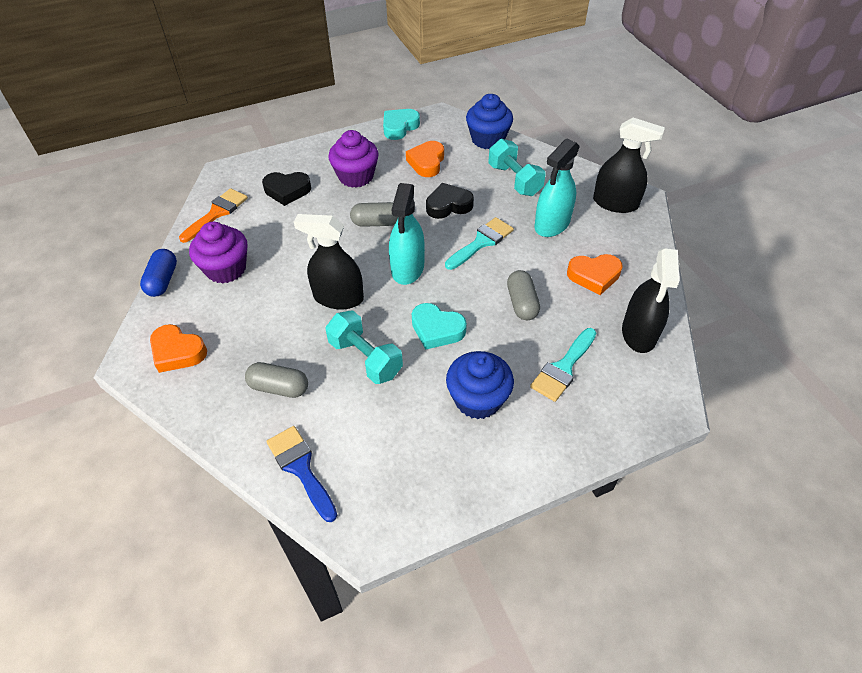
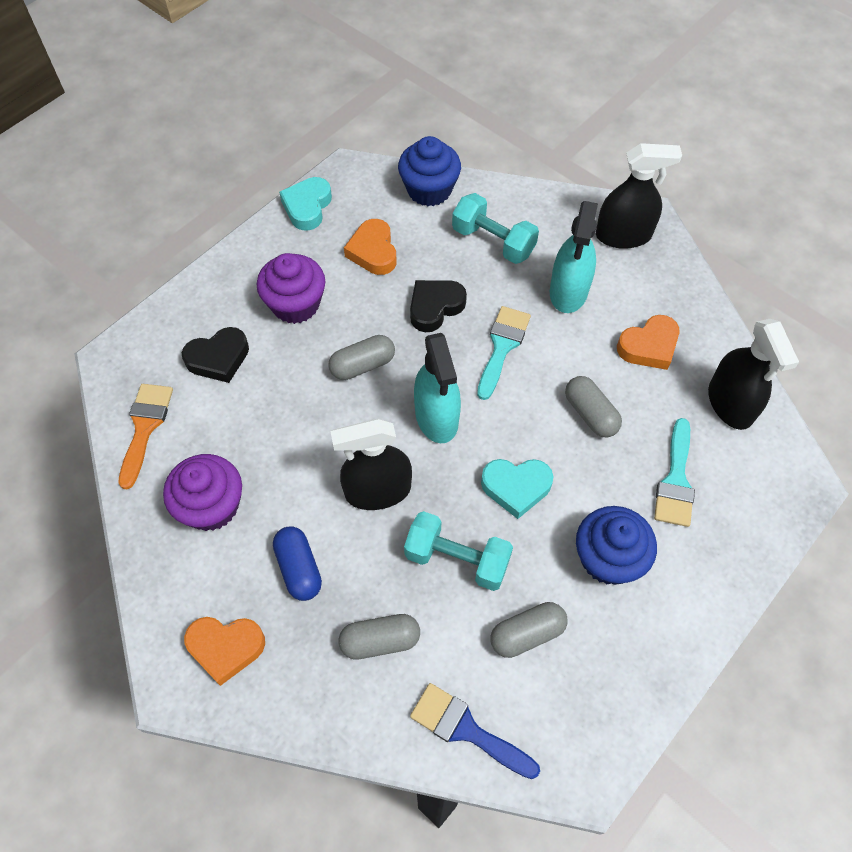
camera: 25 degrees left, 10 degrees up
blue capsule [140,249,177,297] -> blue capsule moved to [273,526,322,601]
none -> grey capsule [490,602,568,658]

